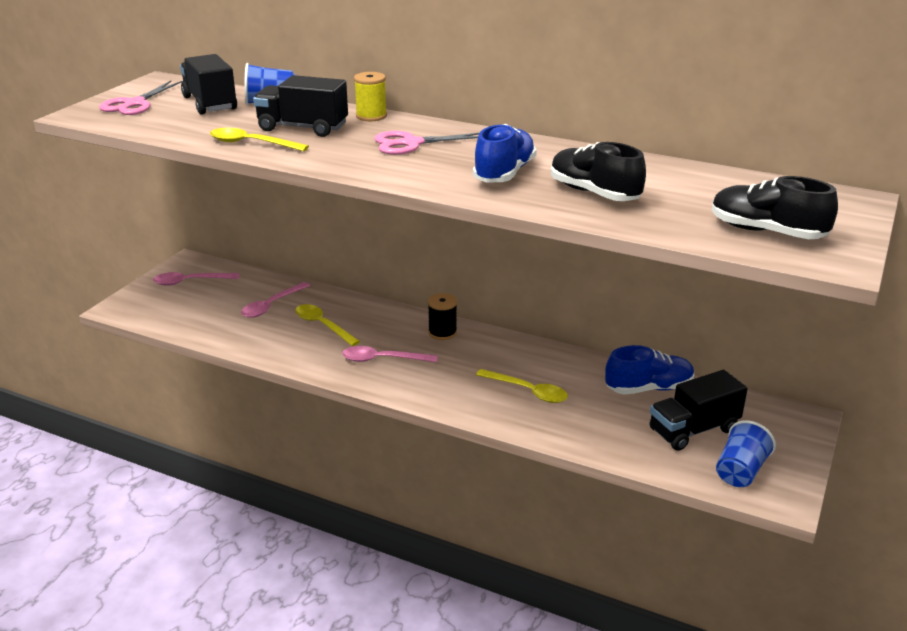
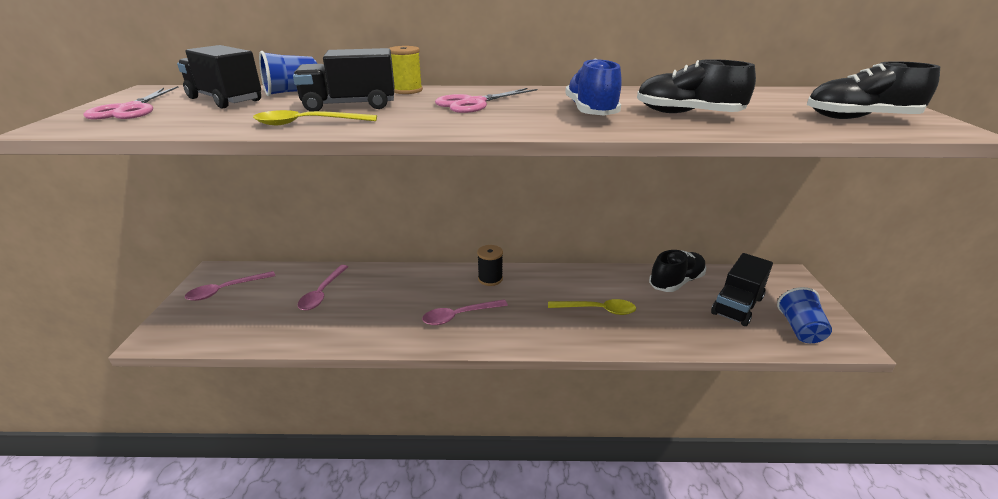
camera: 25 degrees left, 0 degrees up
yellow spoon [295,304,360,346] -> none
blue shoe [605,345,694,395] -> black shoe [649,250,707,292]

